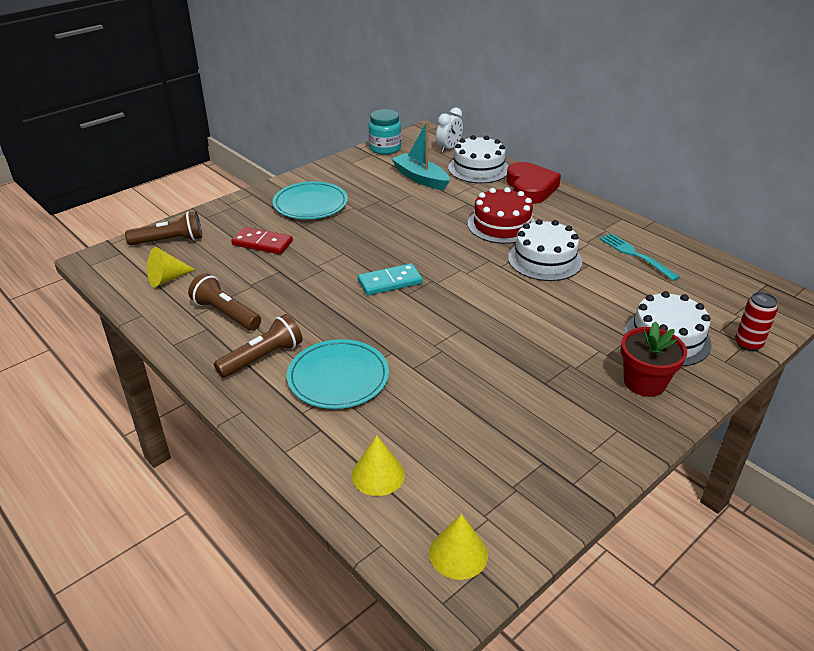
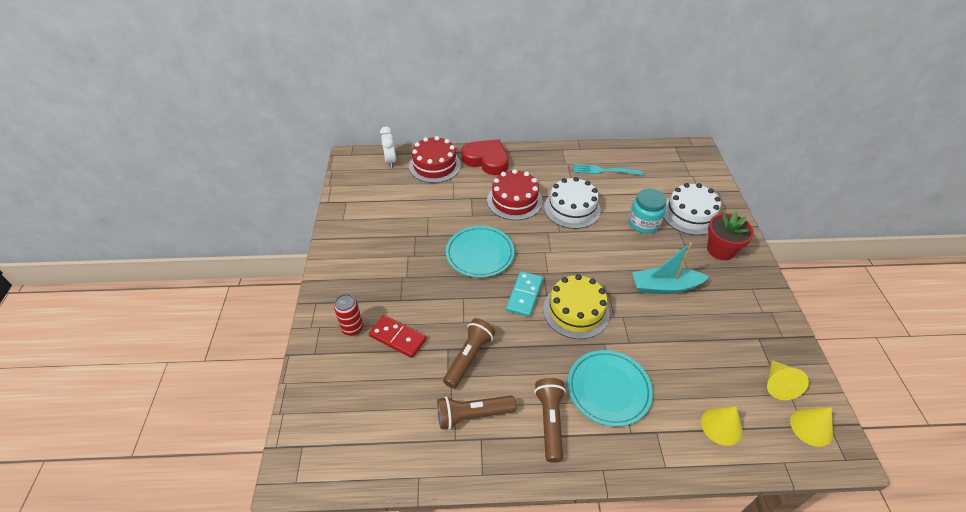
camera: 50 degrees left, 10 degrees up
brown flashlight [125,211,202,245] -> brown flashlight moved to [443,318,495,389]
yellow cone [147,247,195,287] -> yellow cone moved to [767,360,809,400]
red domino [231,227,293,254] -> red domino turned 60 degrees clockwise [369,315,427,358]
turquoise plate [272,181,348,219] -> turquoise plate moved to [446,226,515,278]
turquoise jar [369,109,401,155] -> turquoise jar moved to [629,188,667,234]
turquoise boat [392,121,450,190] -> turquoise boat moved to [632,242,709,294]
white cake [448,135,509,183] -> red cake [409,136,461,183]
red can [735,292,778,351] -> red can moved to [334,294,363,336]
none -> yellow cake [543,274,610,339]

